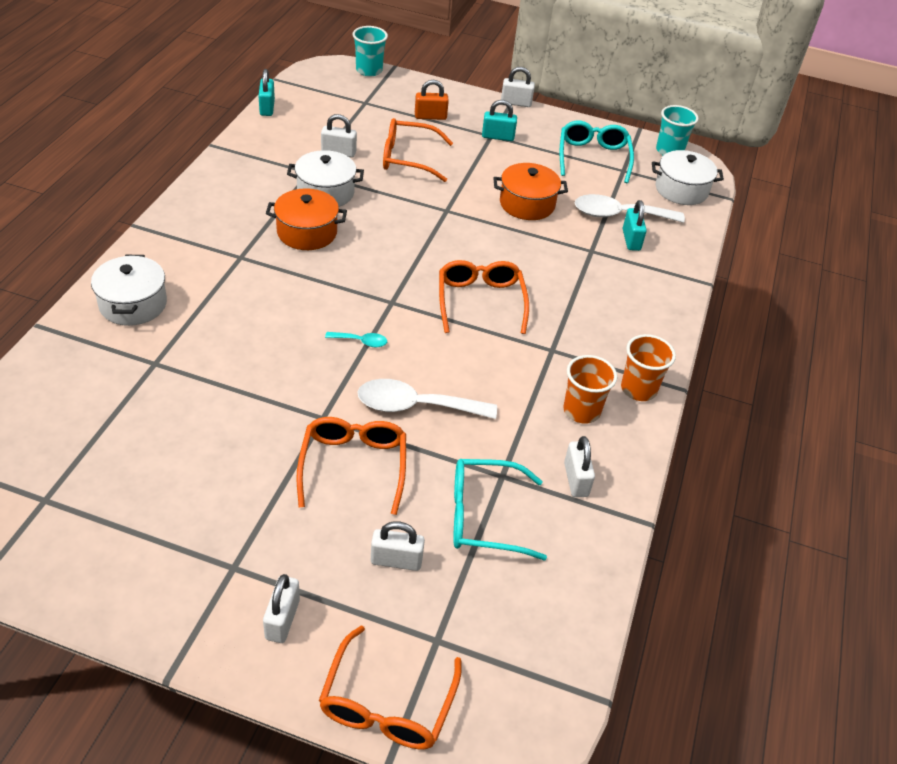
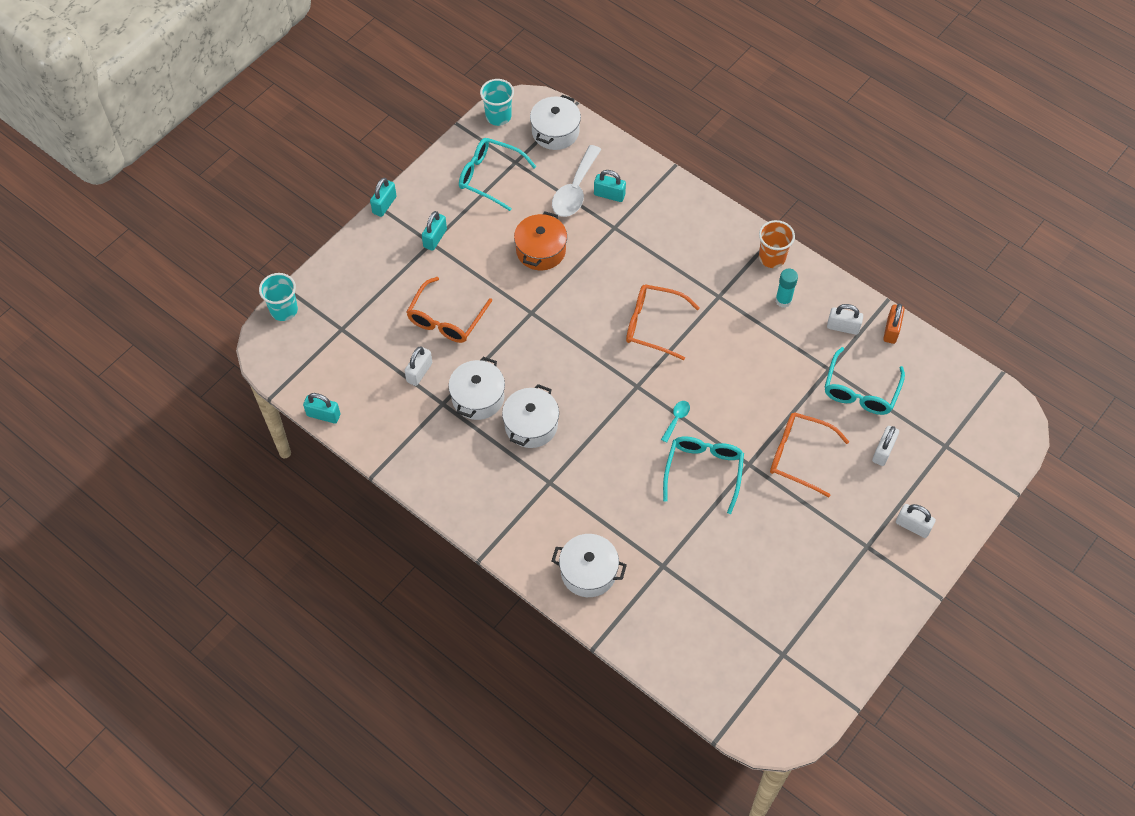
camera: 65 degrees left, 15 degrees up
orange pot [266,188,347,250] -> white pot [502,384,559,448]
orange glasses [319,625,462,750] -> none
white spoon [358,379,497,419] -> none
orange padlock [415,80,449,120] -> orange padlock moved to [883,304,905,344]
white padlock [501,67,535,107] -> turquoise padlock [370,178,397,217]
orange cup [563,355,617,424] -> turquoise glue stick [775,268,798,308]
none -> turquoise glasses [663,436,744,514]

